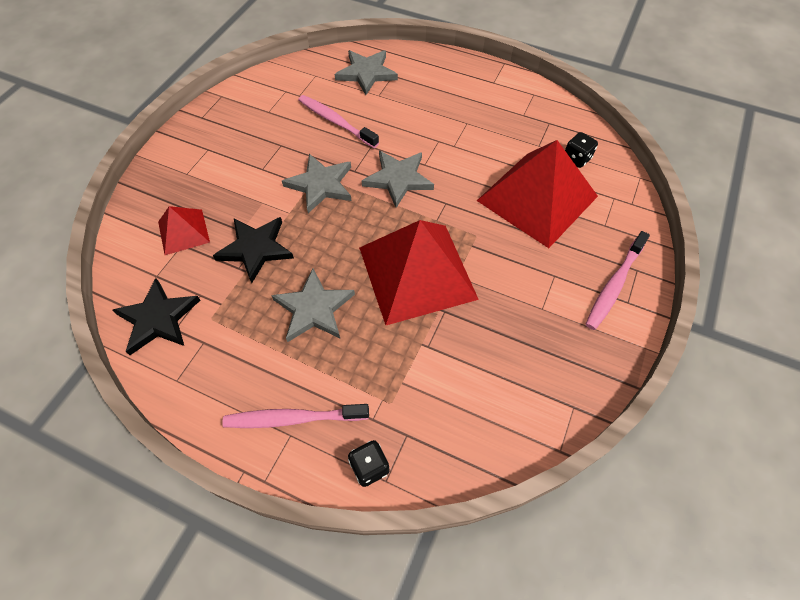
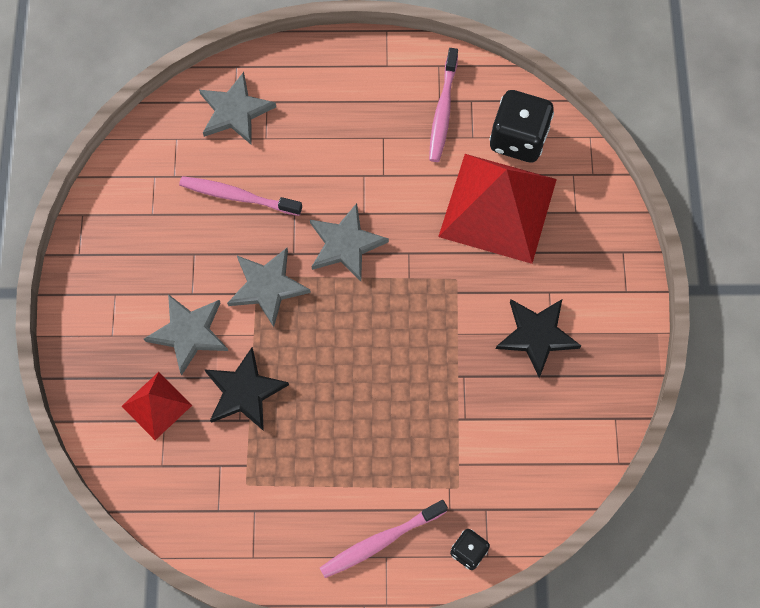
camera: 25 degrees left, 10 degrees up
black star [112,278,201,355] -> black star moved to [496,299,581,378]
grey star [271,268,355,342] -> grey star moved to [144,294,228,375]
red pyramid [359,220,479,325] -> none
black dice [565,132,598,168] -> black dice [489,90,554,163], size x1.93
pink toothbrush [586,231,650,330] -> pink toothbrush moved to [429,48,458,162]

